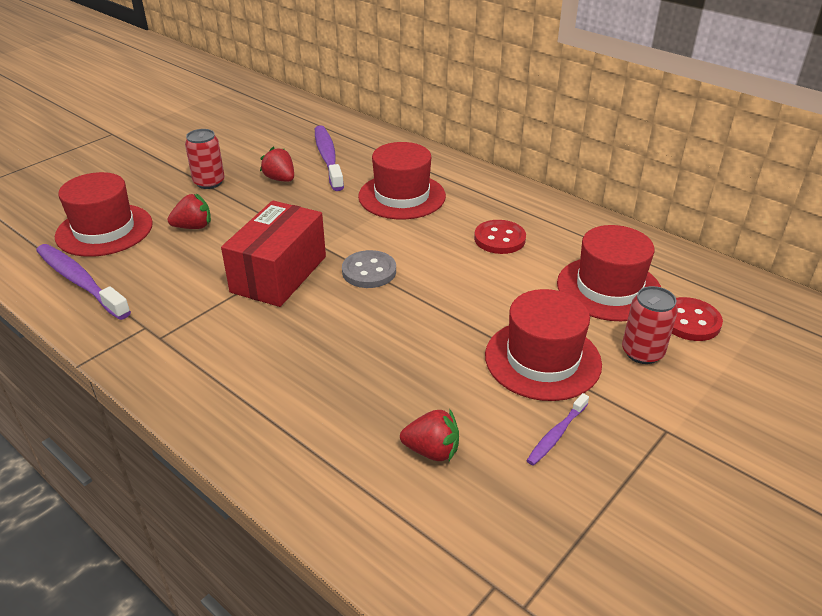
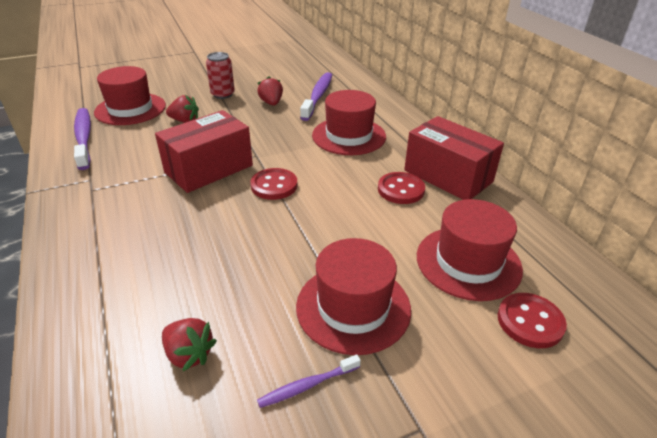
camera: 25 degrees right, 0 degrees up
grey button [342,250,396,288] -> red button [250,168,297,200]
red can [622,286,678,364] -> none
none -> red box [404,116,504,200]

